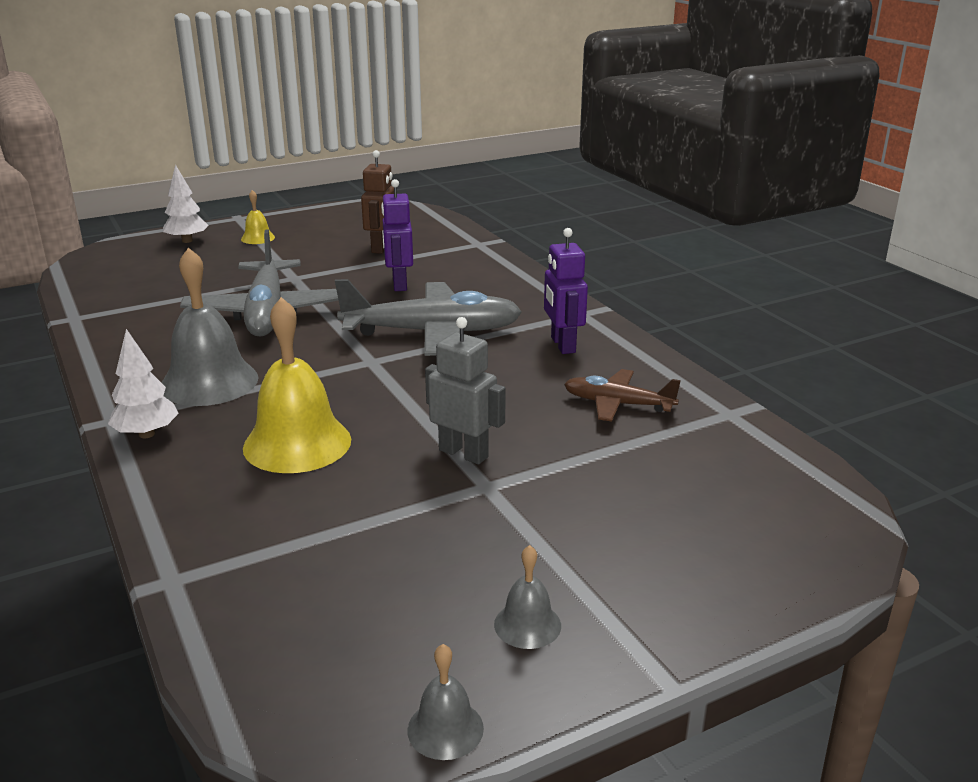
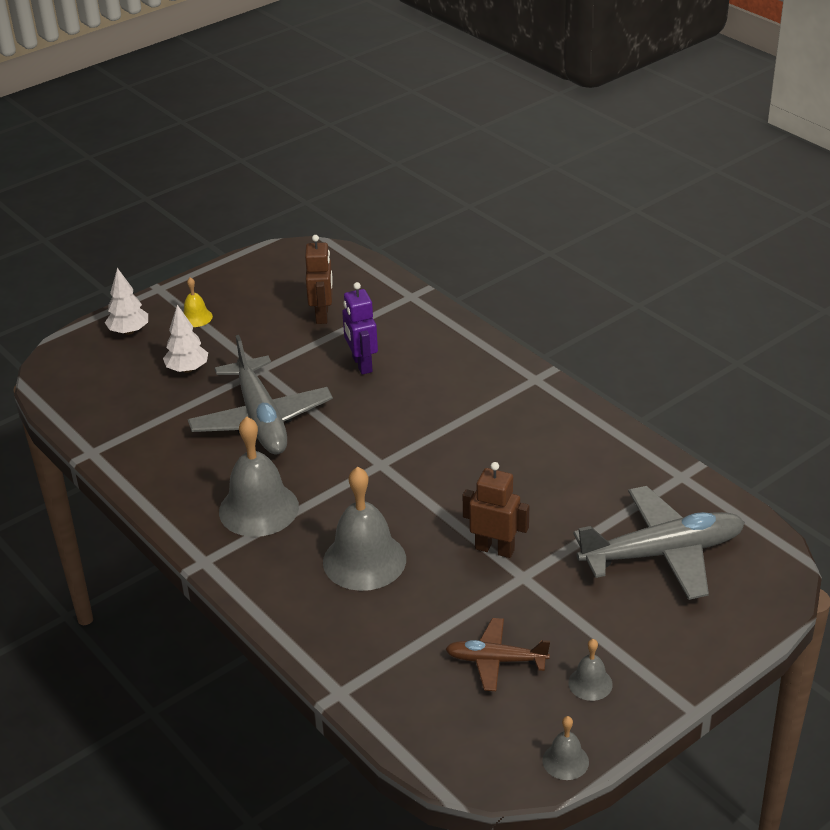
camera: 10 degrees left, 10 degrees up
white tree [108,329,179,438] -> white tree moved to [163,305,208,373]
yellow bell [243,297,351,473] -> grey bell [323,467,406,591]
grey plane [335,279,522,356] -> grey plane moved to [573,486,745,600]
grey robot [425,317,506,464] -> brown robot [463,462,529,558]
purple robot [544,228,588,354] -> none
brown plane [564,369,681,422] -> brown plane moved to [445,618,550,691]

